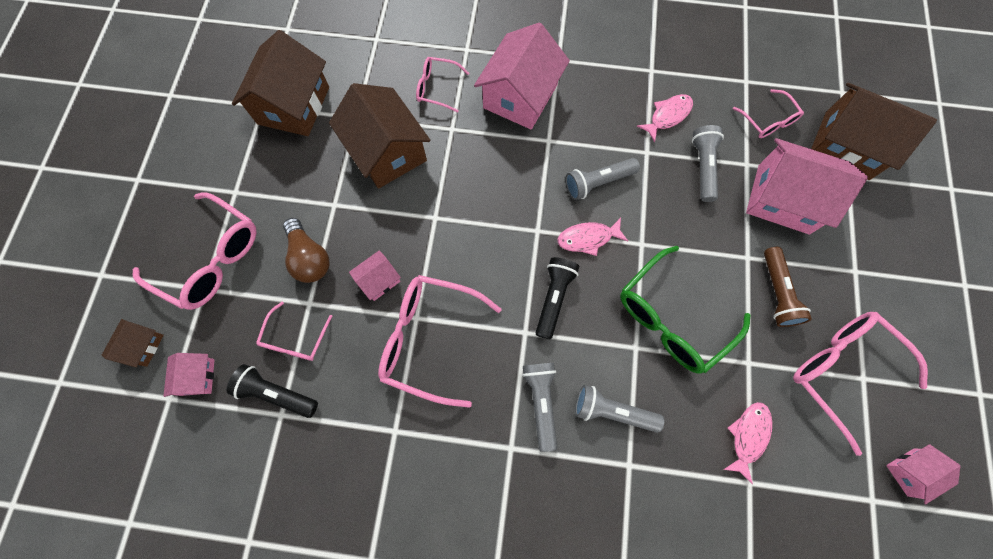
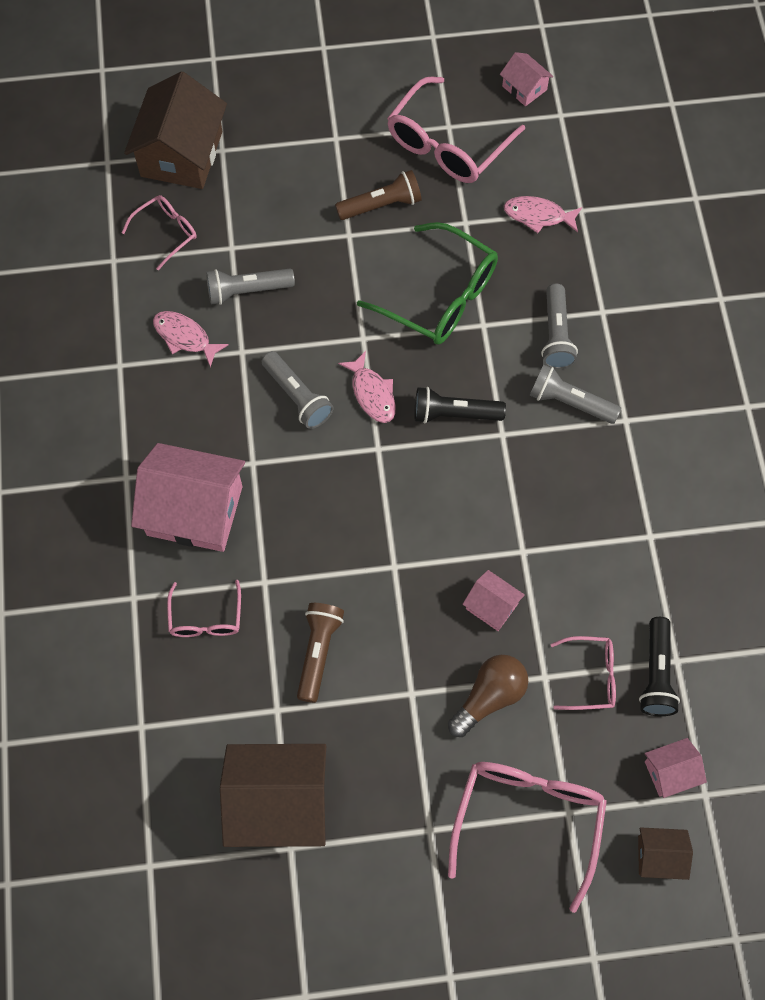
camera: 105 degrees left, 5 degrees down
brown house [329,83,430,189] -> brown flashlight [297,603,344,703]
pink glasses [378,275,502,408] -> none
grey flashlight [522,363,557,452] -> grey flashlight turned 45 degrees clockwise [530,364,621,424]
pink house [746,138,868,234] -> none

